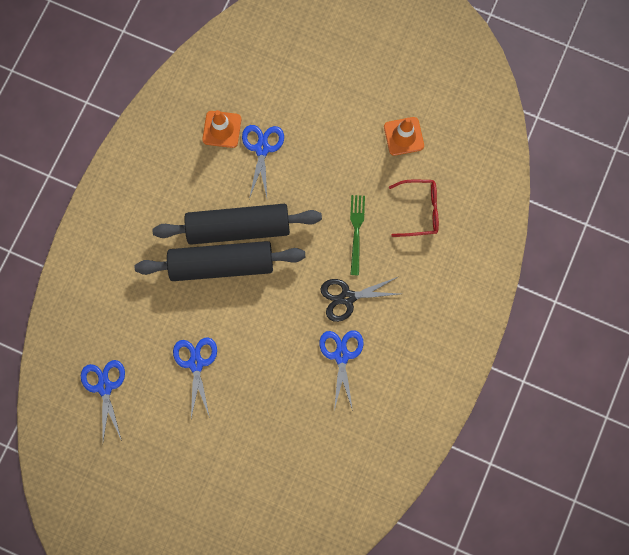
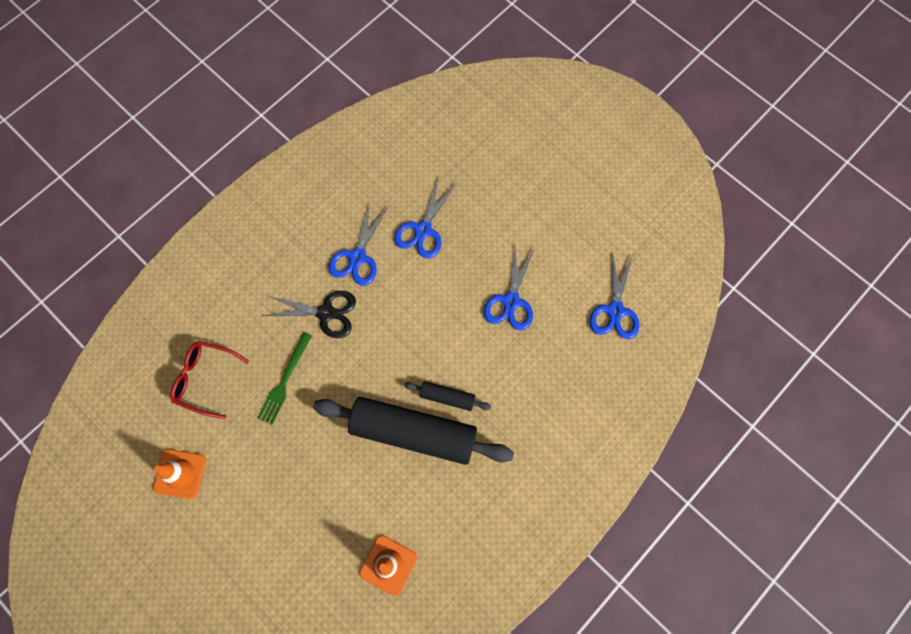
camera: 160 degrees left, 5 degrees down
black rolling pin [135,241,306,281] -> black rolling pin [404,381,491,411], size x0.45
blue scissors [242,125,284,199] -> blue scissors moved to [394,176,456,258]

